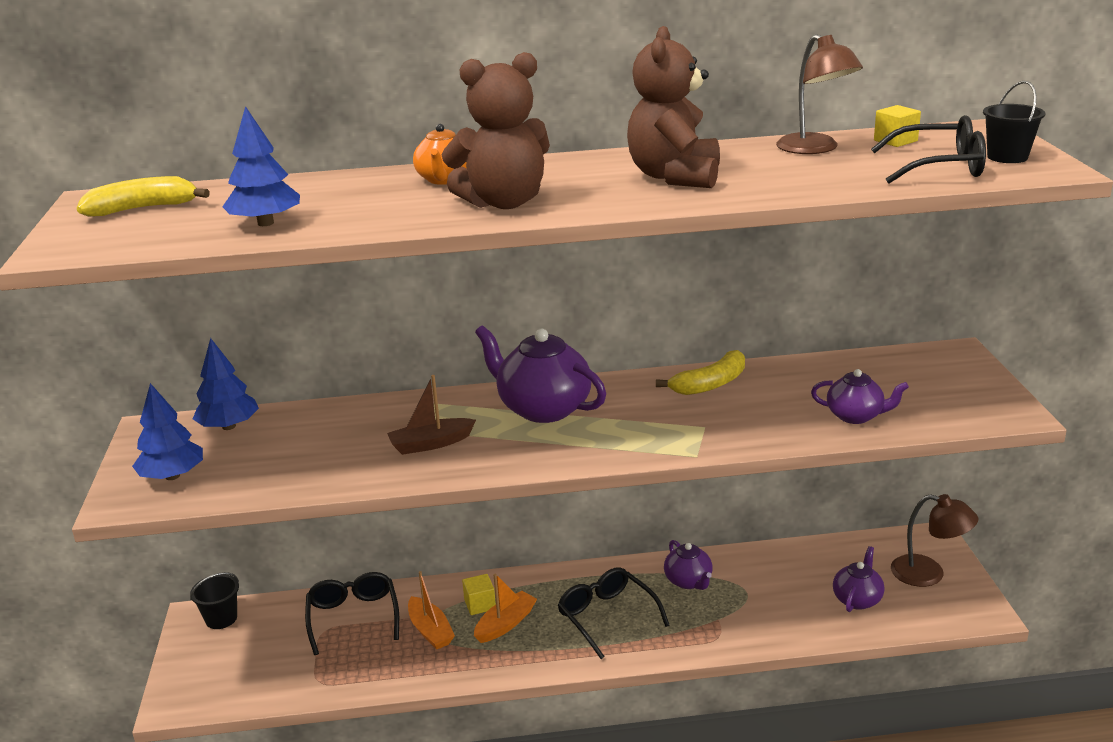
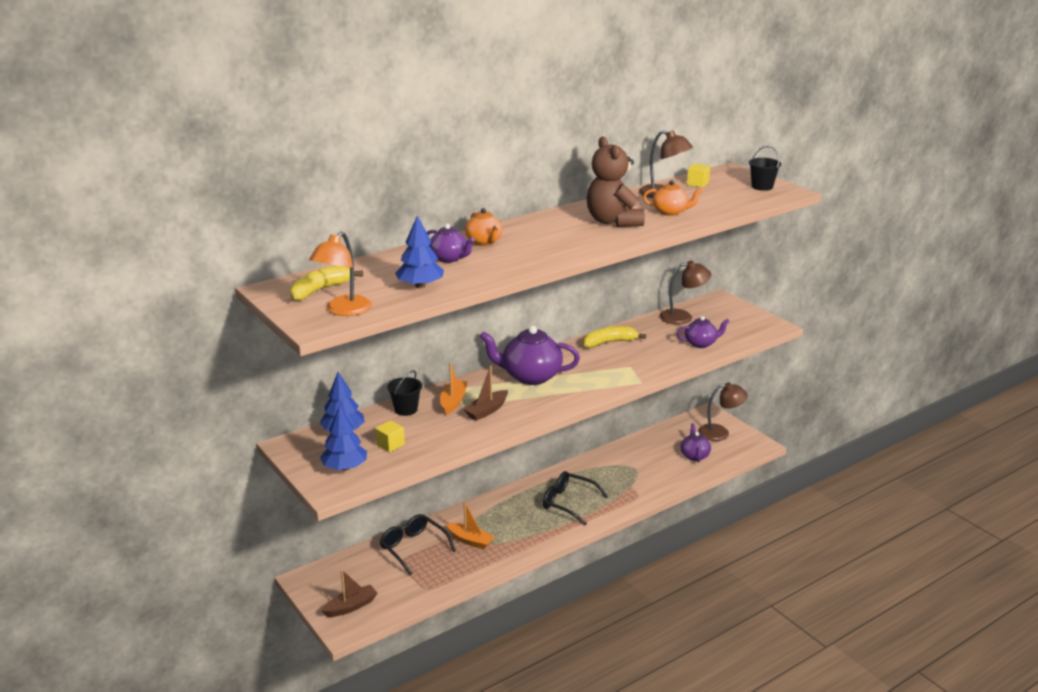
camera: 30 degrees left, 0 degrees up
black bucket [190,572,239,629] -> black bucket moved to [387,370,422,416]
brown teddy bear [441,52,550,209] -> none
yellow cube [462,574,496,615] -> yellow cube moved to [375,420,405,452]
orange boat [474,574,537,643] -> orange boat moved to [440,362,467,415]
yellow banana [656,350,745,395] -> yellow banana turned 135 degrees counterclockwise [583,326,646,348]
purple teapot [664,540,713,590] -> purple teapot moved to [427,224,475,263]
black glasses [871,115,986,183] -> none
none -> orange lamp [309,231,372,316]
none -> brown boat [321,570,378,617]
none -> orange teapot [643,180,703,216]
none -> brown lamp [660,261,711,325]

